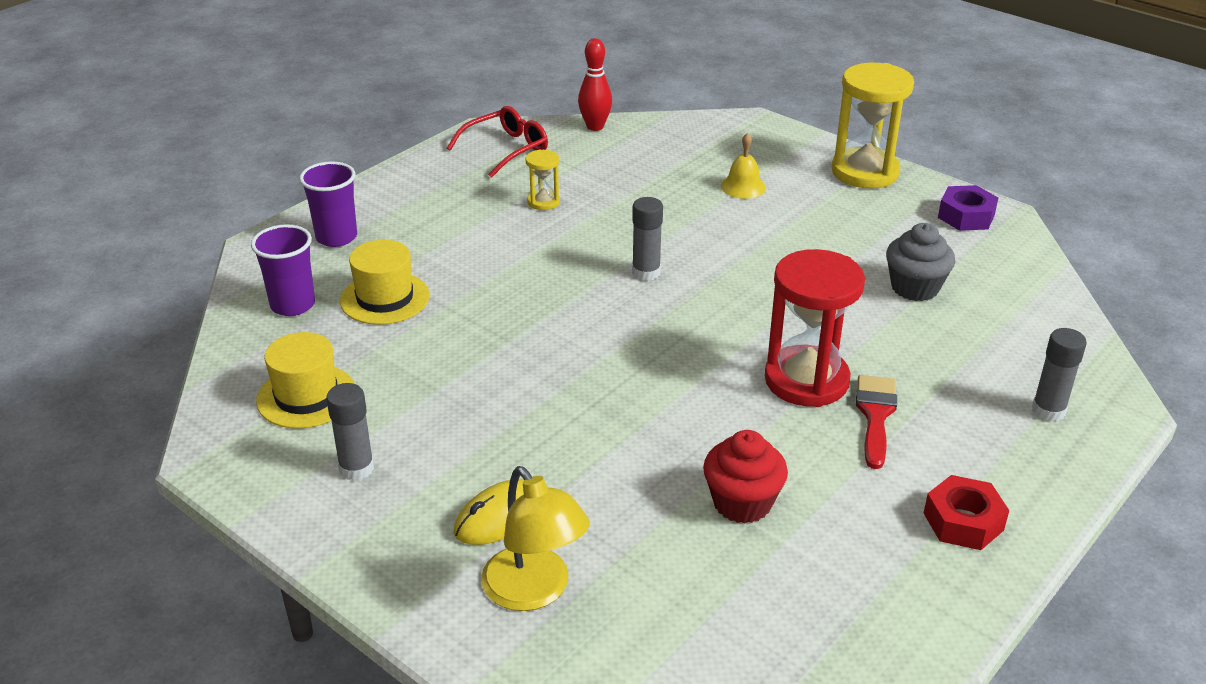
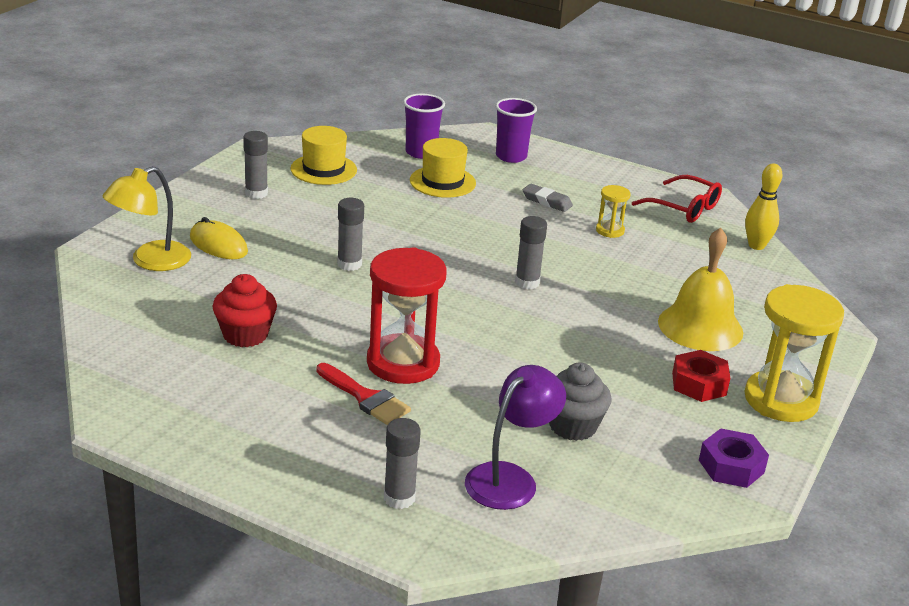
camera: 75 degrees right, 5 degrees down
red bowling pin [578,38,612,131] -> yellow bowling pin [745,164,783,250]
yellow bell [721,133,766,199] -> yellow bell [658,228,743,351], size x1.88
red brush [856,375,897,469] -> red brush turned 45 degrees clockwise [316,363,411,425]
red nut [923,475,1009,550] -> red nut moved to [672,350,730,402]
none -> grey glue stick [337,198,364,271]
none -> purple lamp [465,365,566,510]
none -> grey eraser [523,184,573,212]

